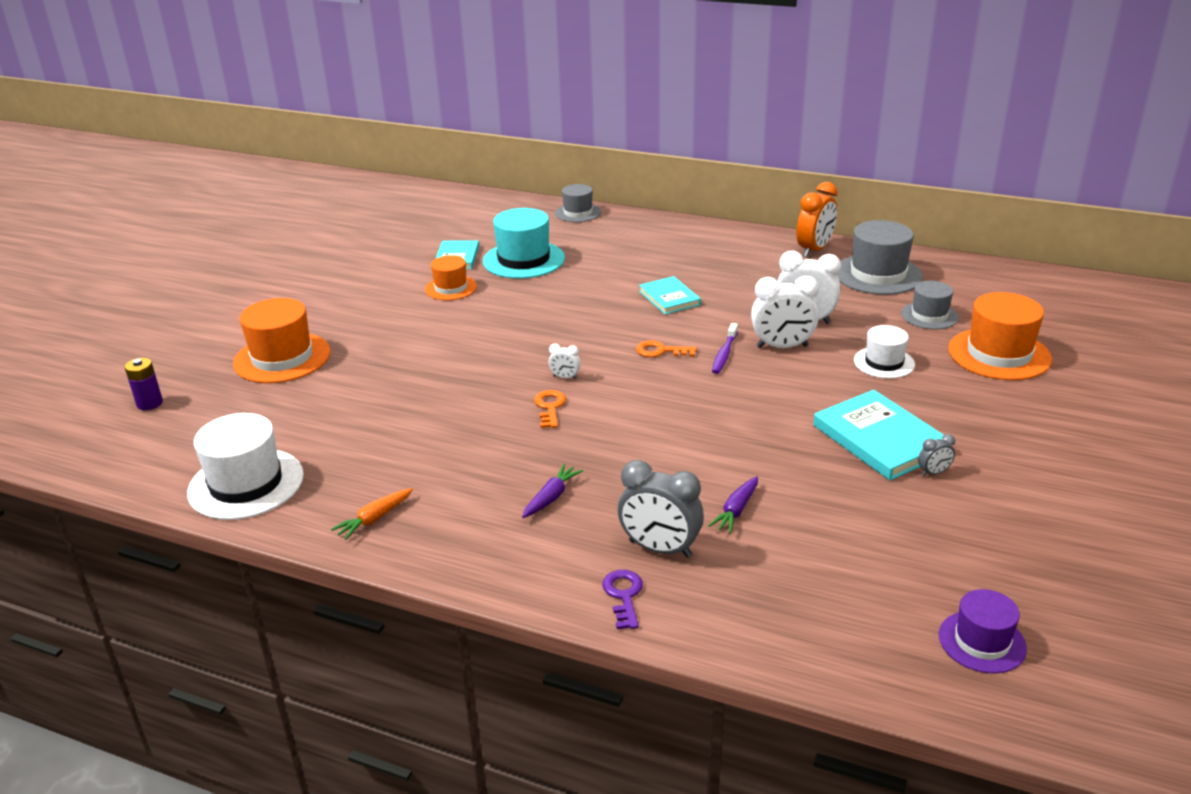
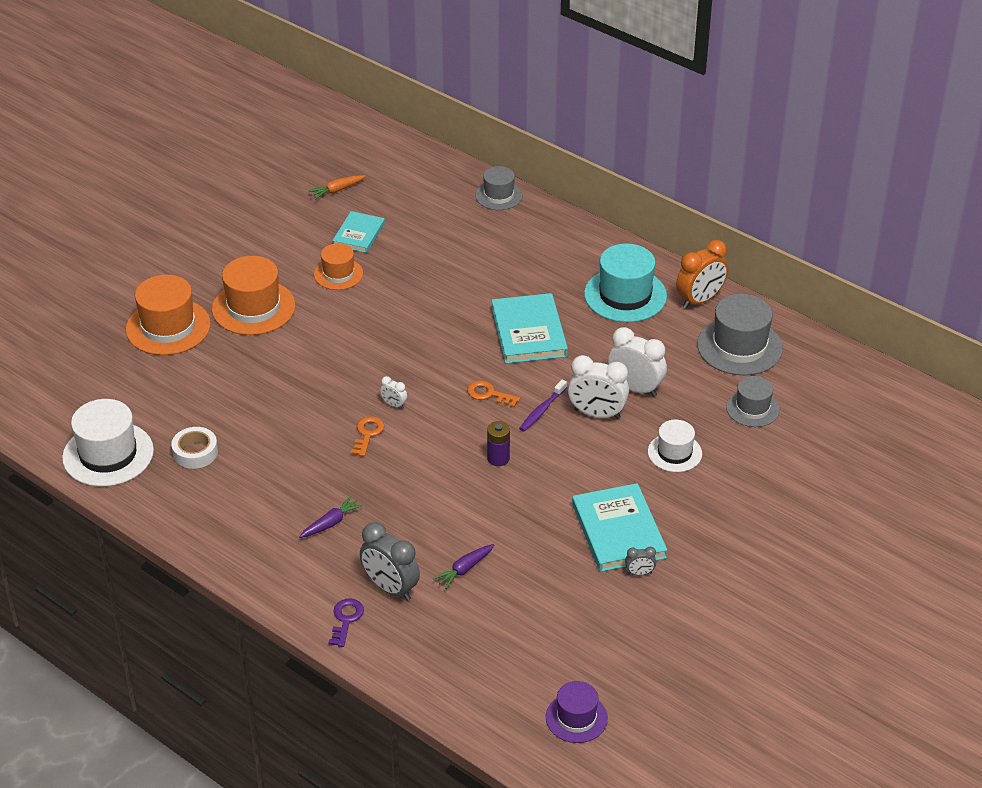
camera: 15 degrees right, 10 degrees up
purple battery [125,358,163,410] -> purple battery moved to [487,421,510,466]
orange carrot [331,488,413,540] -> orange carrot moved to [308,175,366,200]
turquoise hat [483,208,565,279] -> turquoise hat moved to [584,244,667,322]
turquoise book [639,276,701,314] -> turquoise book [491,293,568,364], size x1.61
orange hat [948,292,1052,380] -> orange hat moved to [212,256,296,335]
none -> white tape [171,427,218,469]

